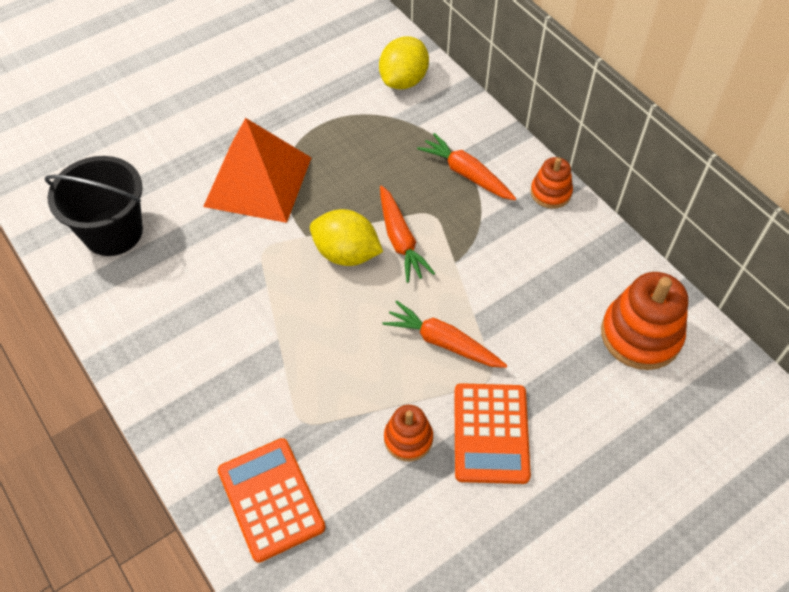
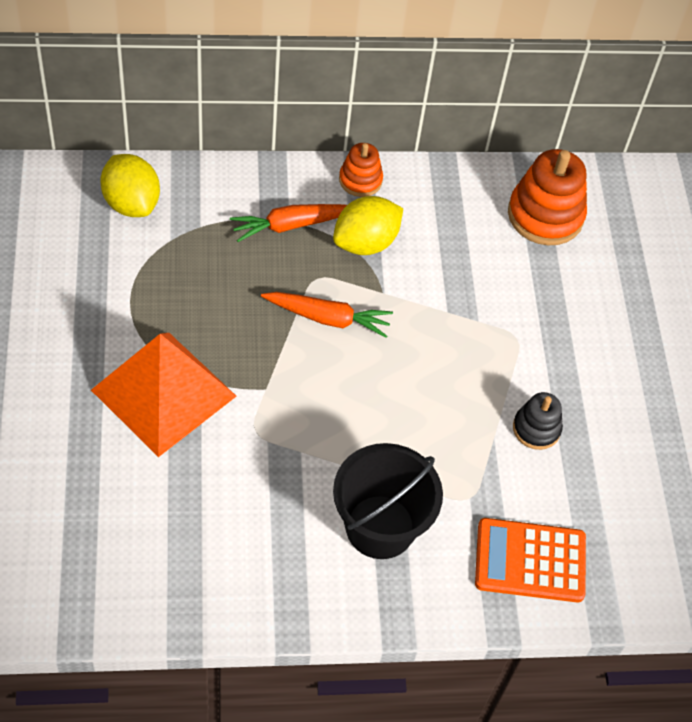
camera: 65 degrees left, 0 degrees up
black bucket [44,156,143,256] -> black bucket moved to [333,443,443,559]
yellow lemon [310,209,383,266] -> yellow lemon moved to [333,196,403,255]
orange carrot [382,301,507,368] -> none
orange stacking toy [384,405,433,461] -> black stacking toy [513,392,563,450]
orange calculator [454,383,531,484] -> none

